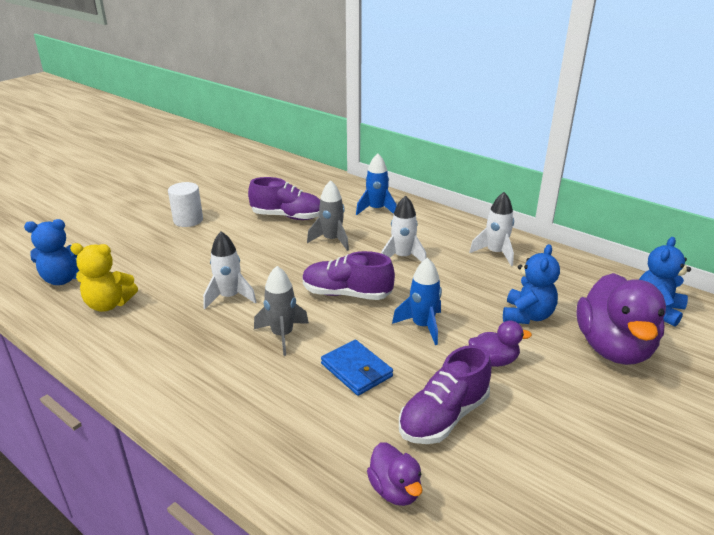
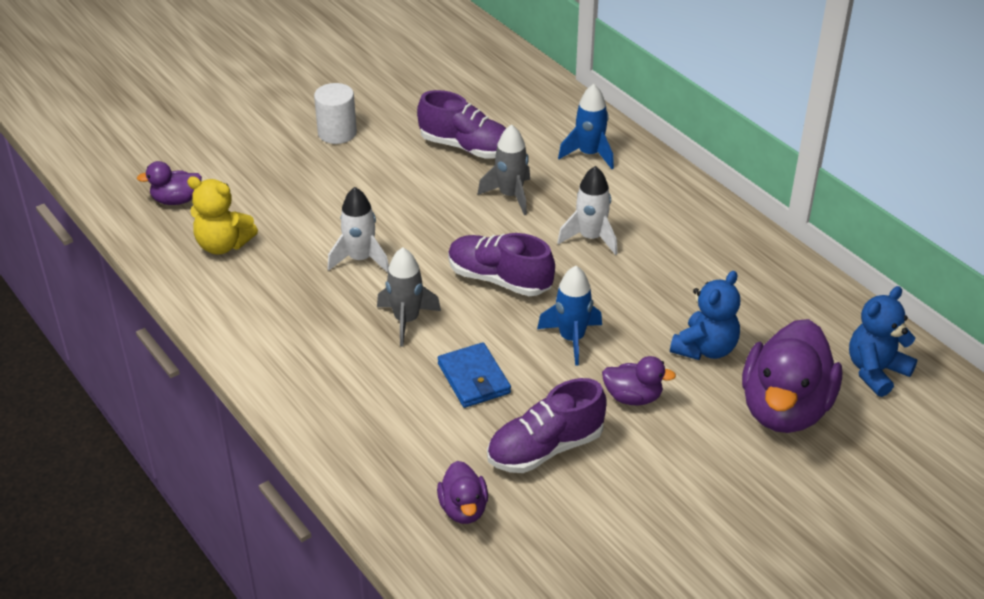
camera: 15 degrees right, 10 degrees up
blue teddy bear [24,219,79,285] -> purple duck [137,161,202,205]
white rocket [469,192,514,266] -> none

